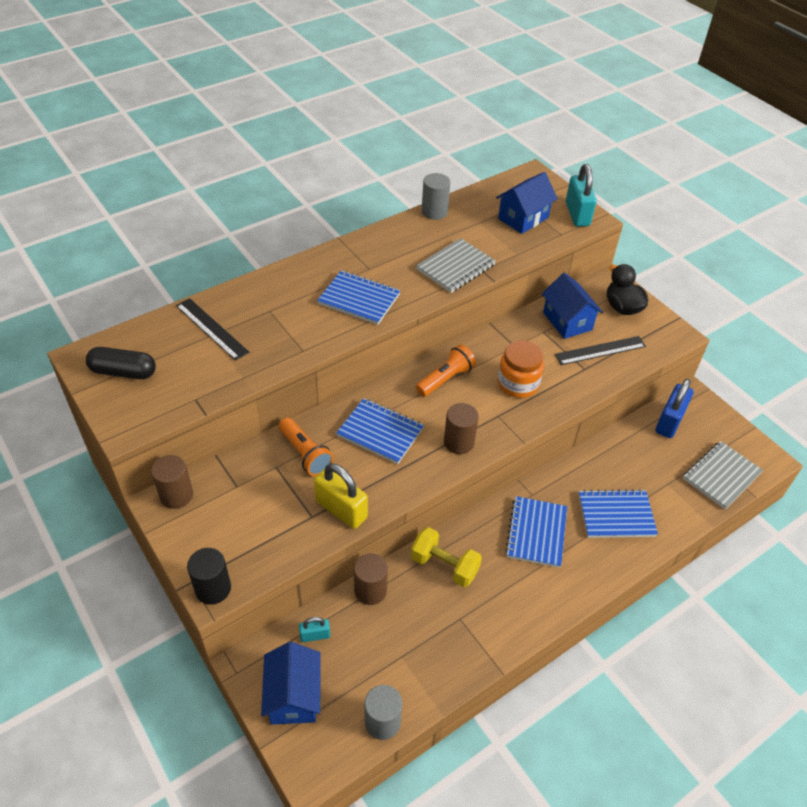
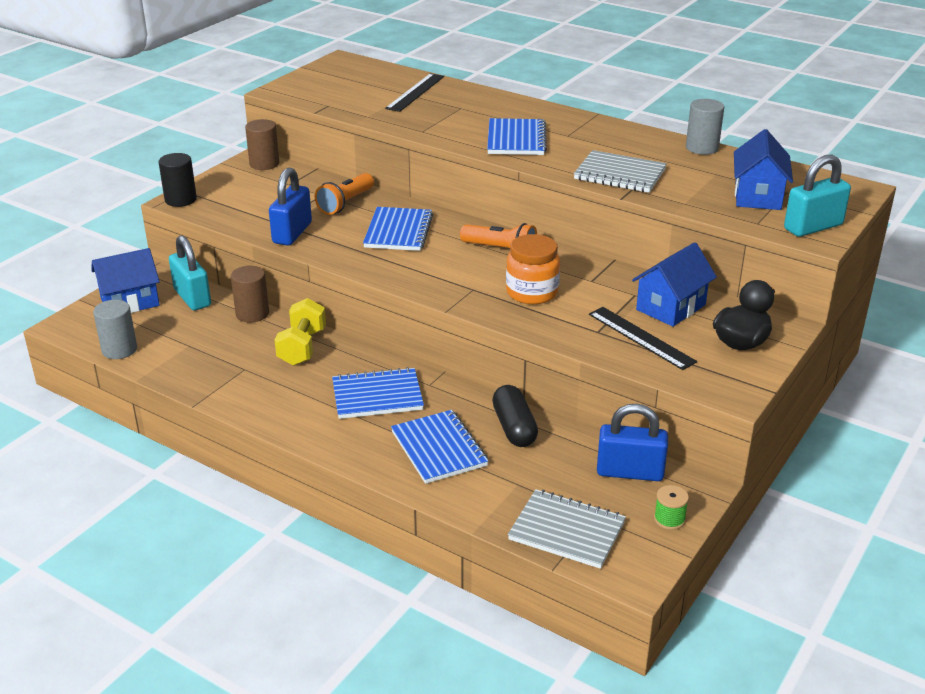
camera: 70 degrees right, 15 degrees down
black capsule [86,347,156,379] -> black capsule moved to [492,385,538,447]
turquoise padlock [299,617,330,642] -> turquoise padlock [169,235,211,310], size x1.89
yellow padlock [314,463,368,529] -> blue padlock [269,167,312,246]
brown cylinder [444,403,479,454] -> none
blue house [496,172,558,234] -> blue house turned 75 degrees clockwise [734,129,793,210]
none -> green spool [654,485,689,530]

